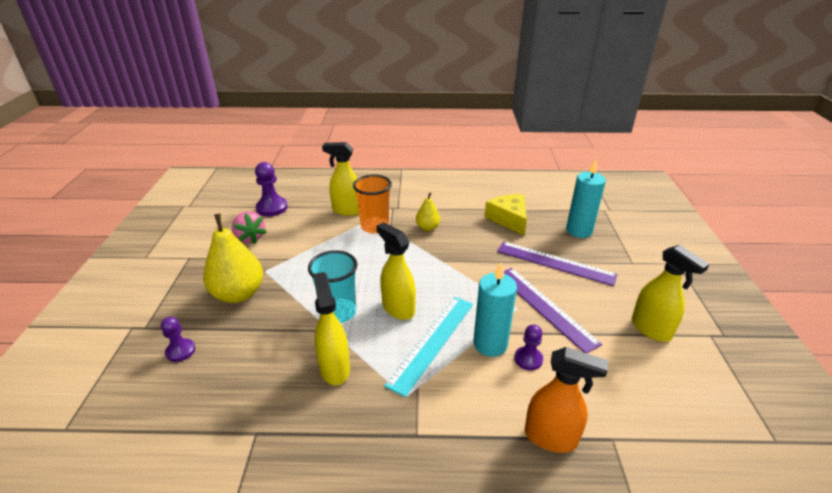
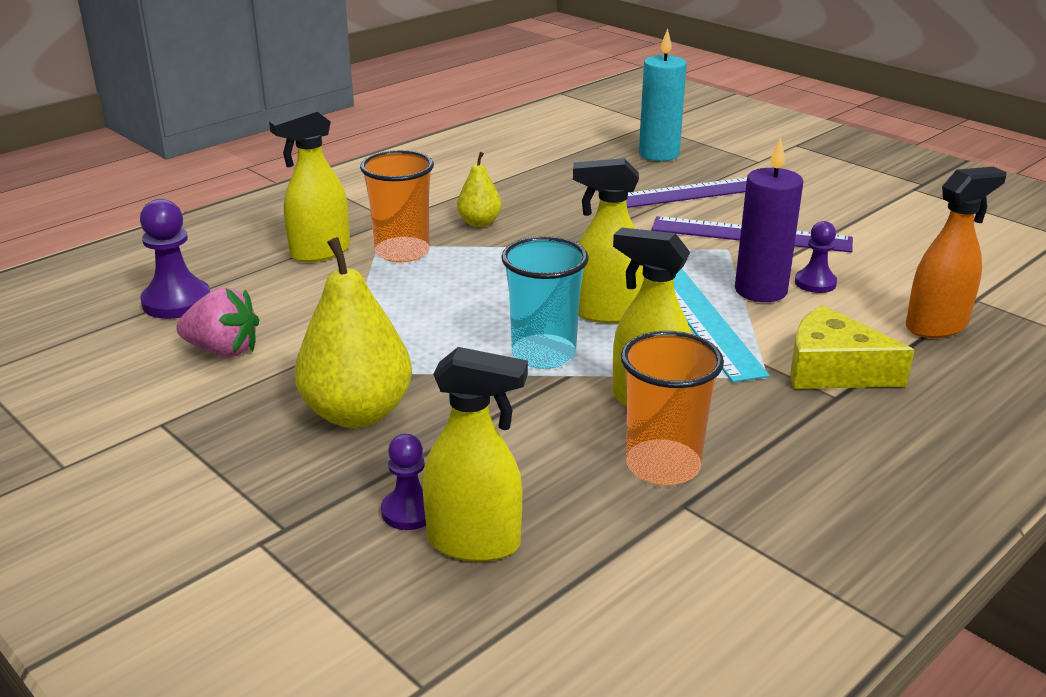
camera: 45 degrees left, 5 degrees down
turquoise candle [473,262,517,357] -> purple candle [735,137,803,302]
yellow cheese [485,194,527,235] -> yellow cheese moved to [790,305,914,389]
yellow spray bottle [631,245,709,342] -> yellow spray bottle moved to [422,347,528,562]
none -> orange cup [621,331,724,485]

